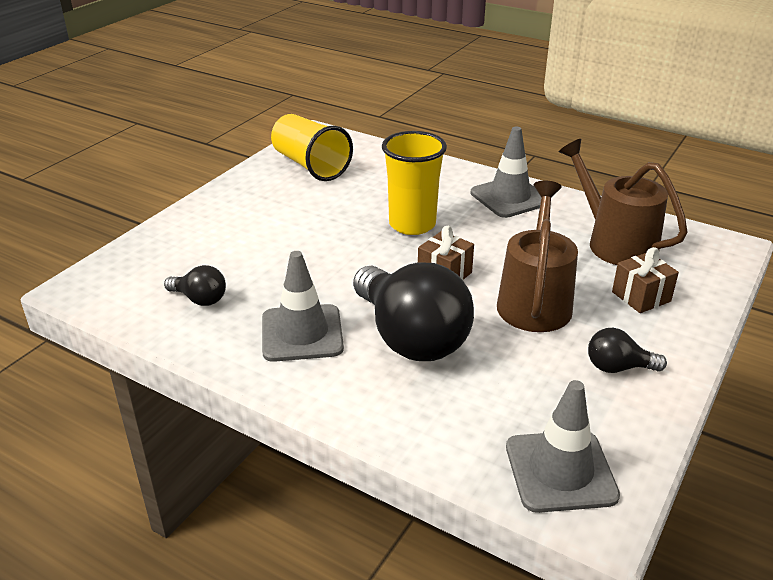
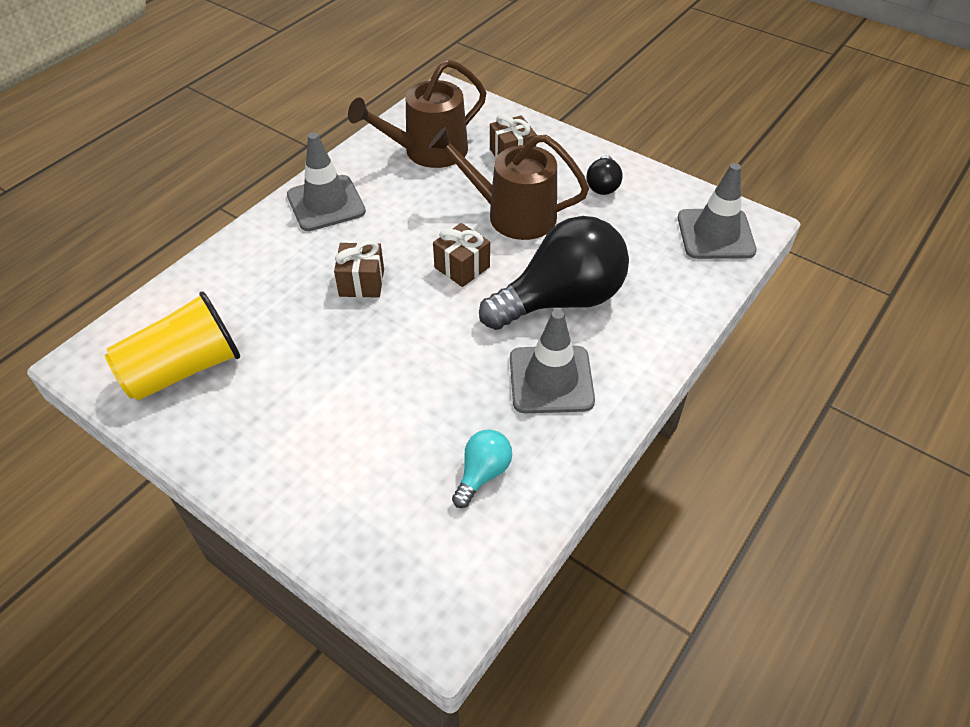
camera: 85 degrees left, 15 degrees up
black light bulb [164,265,226,306] -> turquoise light bulb [452,429,512,508]
yellow cup [382,131,447,235] -> brown gift [334,240,384,298]

